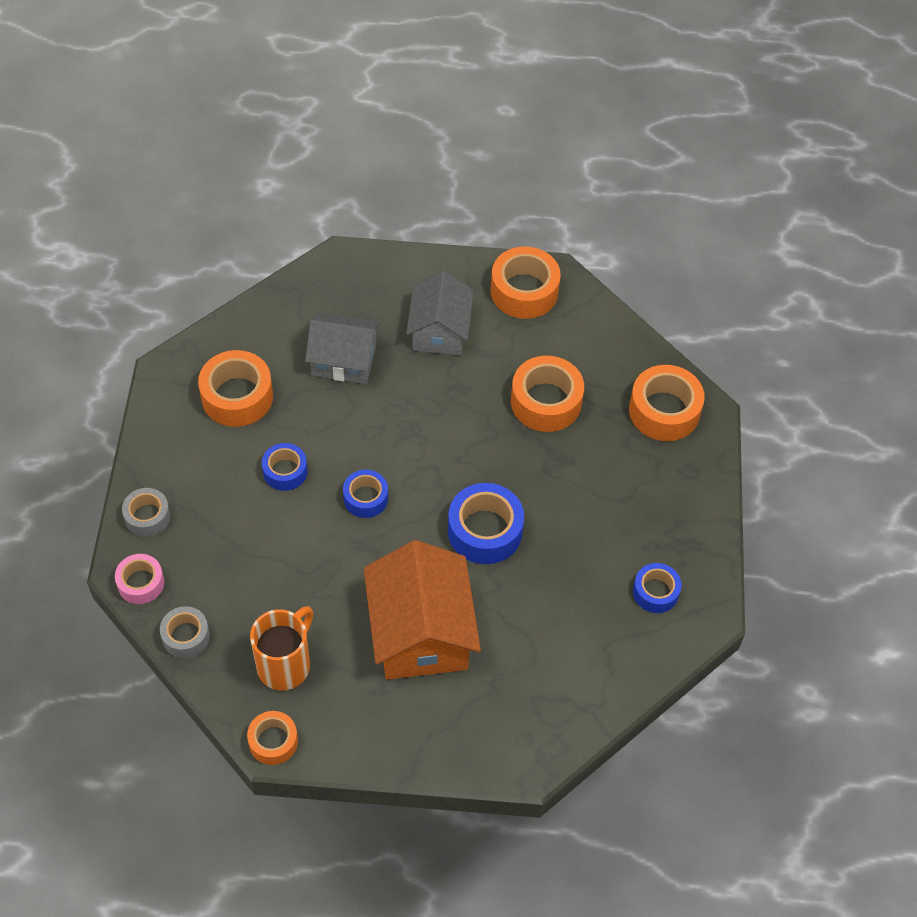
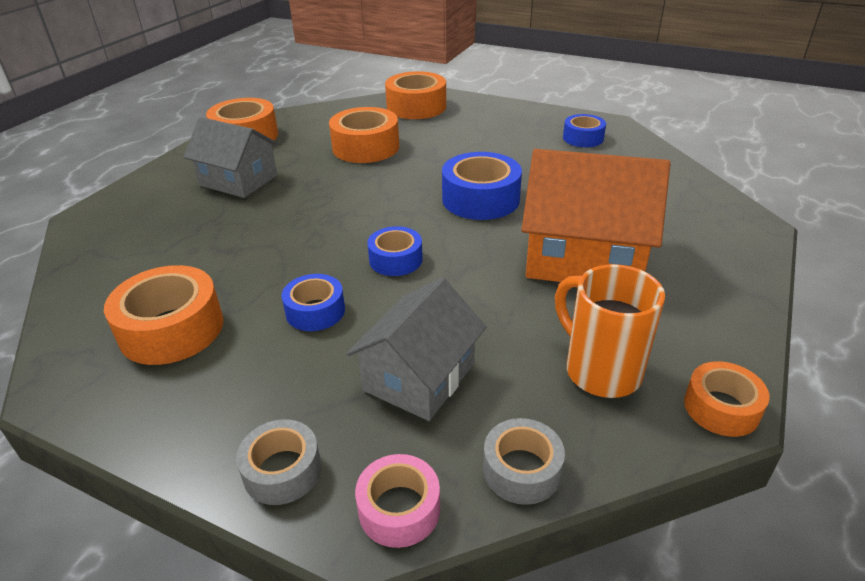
camera: 65 degrees left, 20 degrees down
grey house [305,312,380,384] -> grey house moved to [346,277,486,421]

